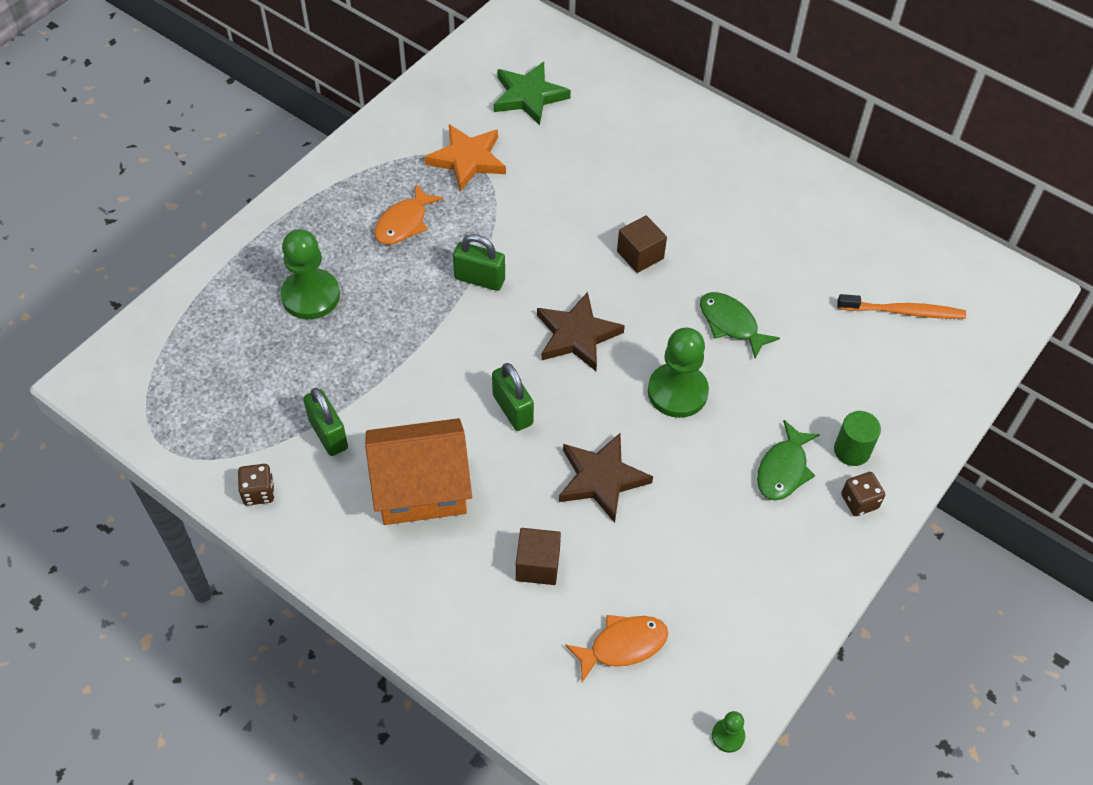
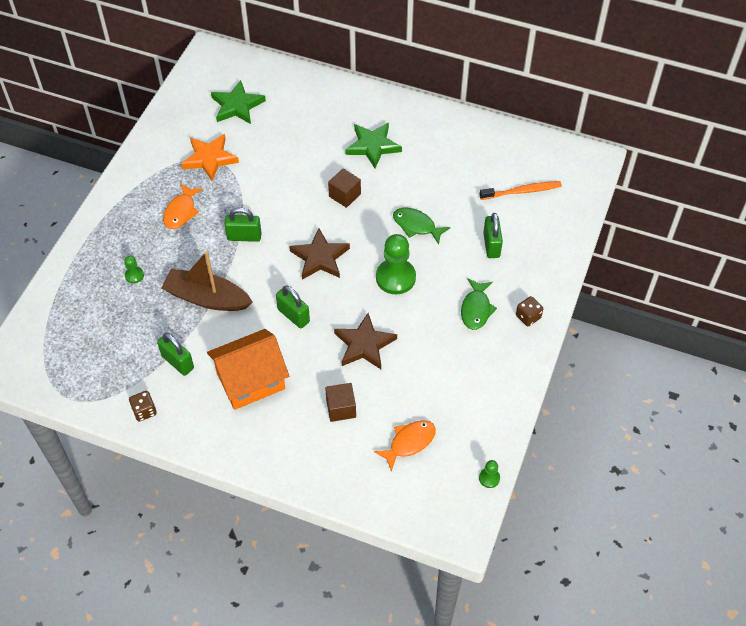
camera: 15 degrees left, 0 degrees up
green pawn [281,229,340,319] -> green pawn [124,256,144,283], size x0.47
green cylinder [834,411,881,466] -> none
none -> brown boat [161,251,253,311]
none -> green star [345,123,402,168]
none -> green padlock [483,213,503,258]

